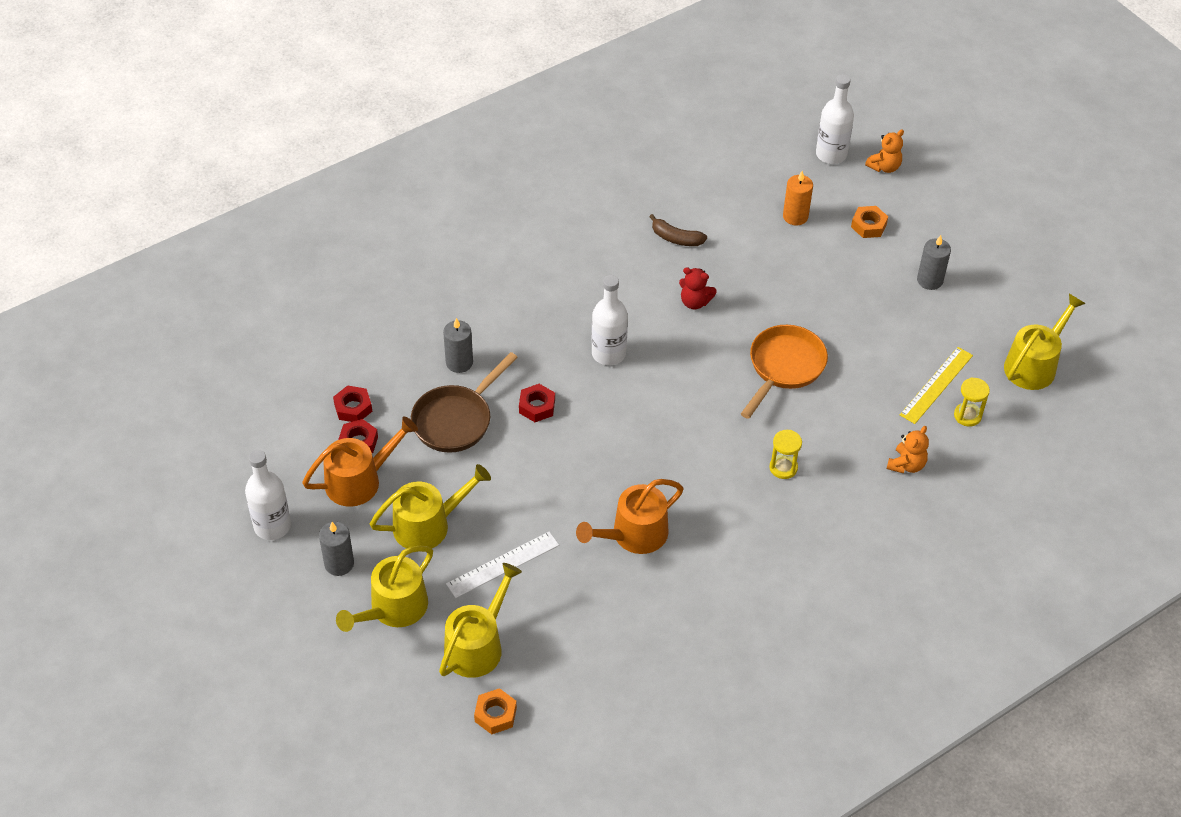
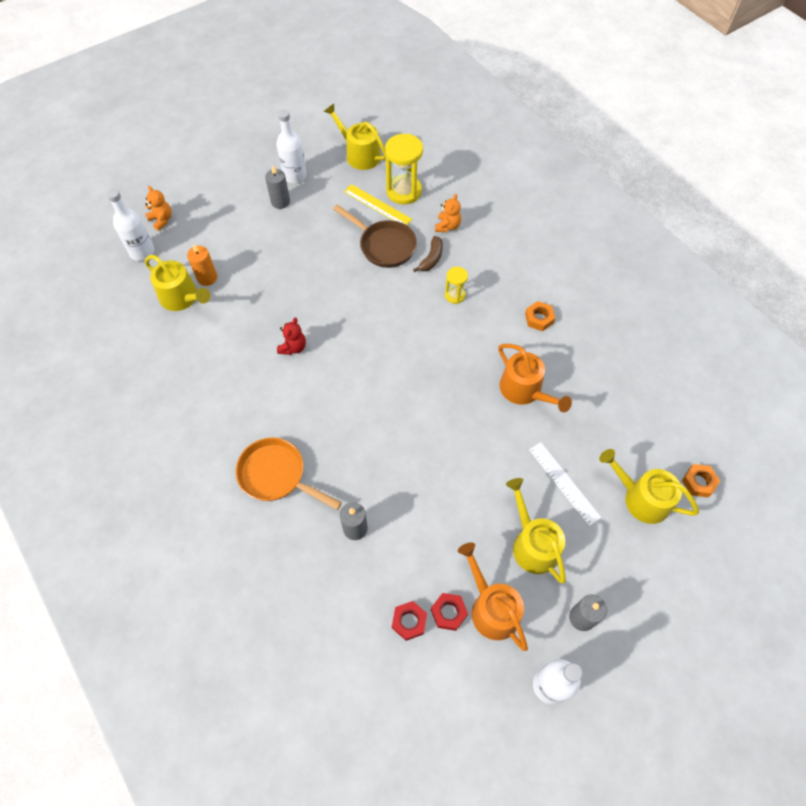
camera: 90 degrees left, 10 degrees up
yellow watering can [336,546,433,632] -> yellow watering can moved to [145,255,211,311]
brown pan [411,352,518,453] -> brown pan moved to [333,205,417,268]
red nut [519,384,555,422] -> none
white bottle [592,275,628,365] -> white bottle moved to [276,109,307,183]
brown banana [649,214,707,246] -> brown banana moved to [413,236,443,272]
orange pan [741,325,828,419] -> orange pan moved to [236,438,342,510]
orange nut [851,206,888,238] -> orange nut moved to [525,301,555,331]
orange teddy bear [887,426,929,474] -> orange teddy bear turned 75 degrees clockwise [435,194,461,232]
yellow hourglass [954,377,990,427] -> yellow hourglass [385,134,423,204], size x1.88

